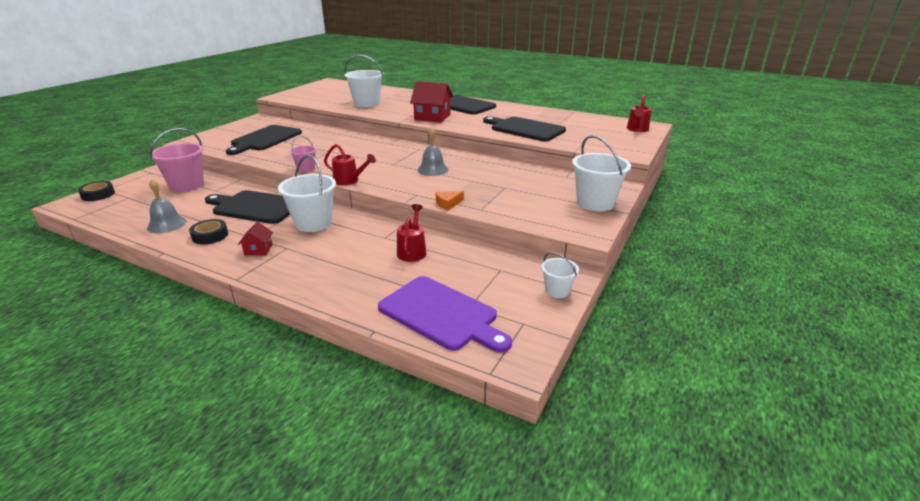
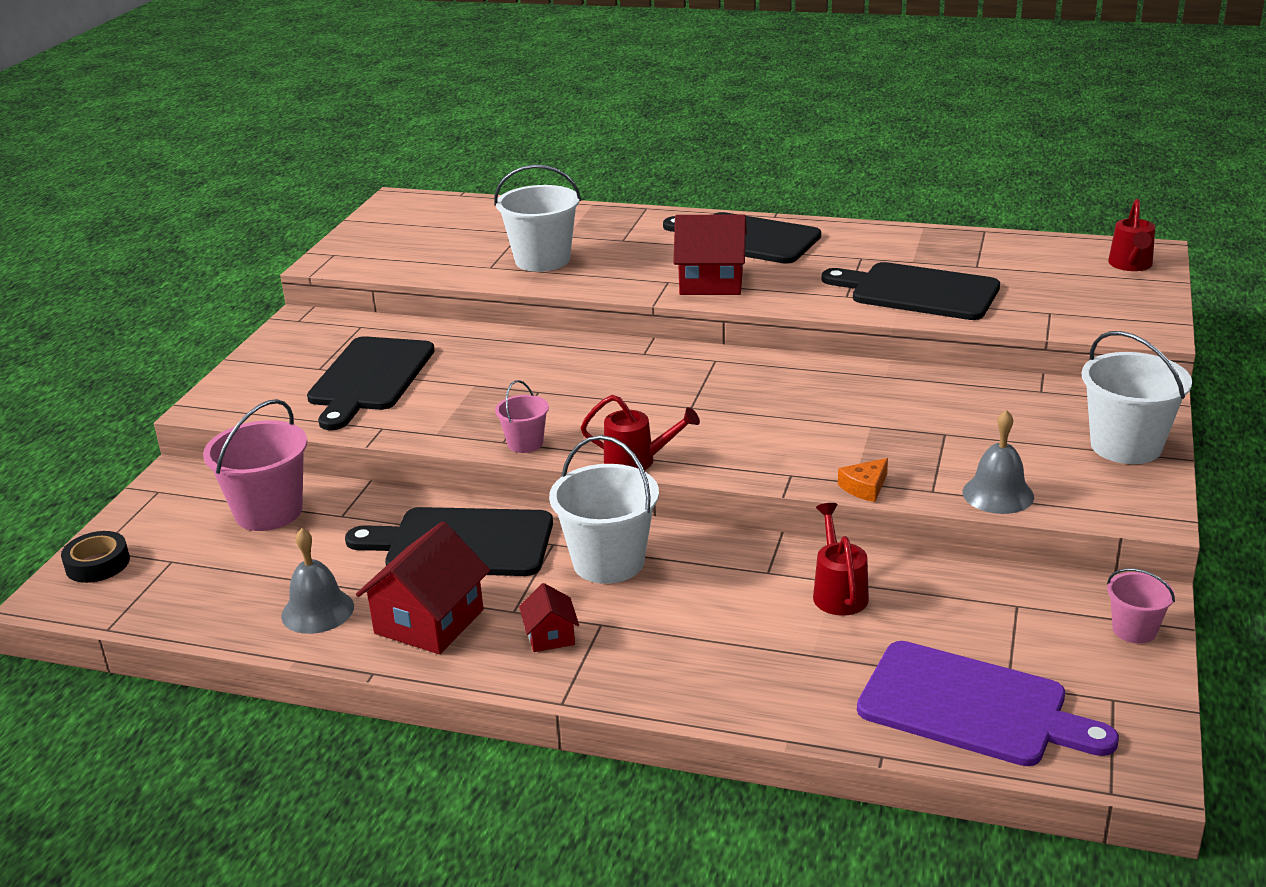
camera: 10 degrees left, 0 degrees up
black tape [189,219,228,244] -> red house [356,521,490,654]
grey bell [417,127,449,176] -> grey bell moved to [962,410,1034,514]
white bucket [541,252,579,298] -> pink bucket [1107,568,1175,644]

